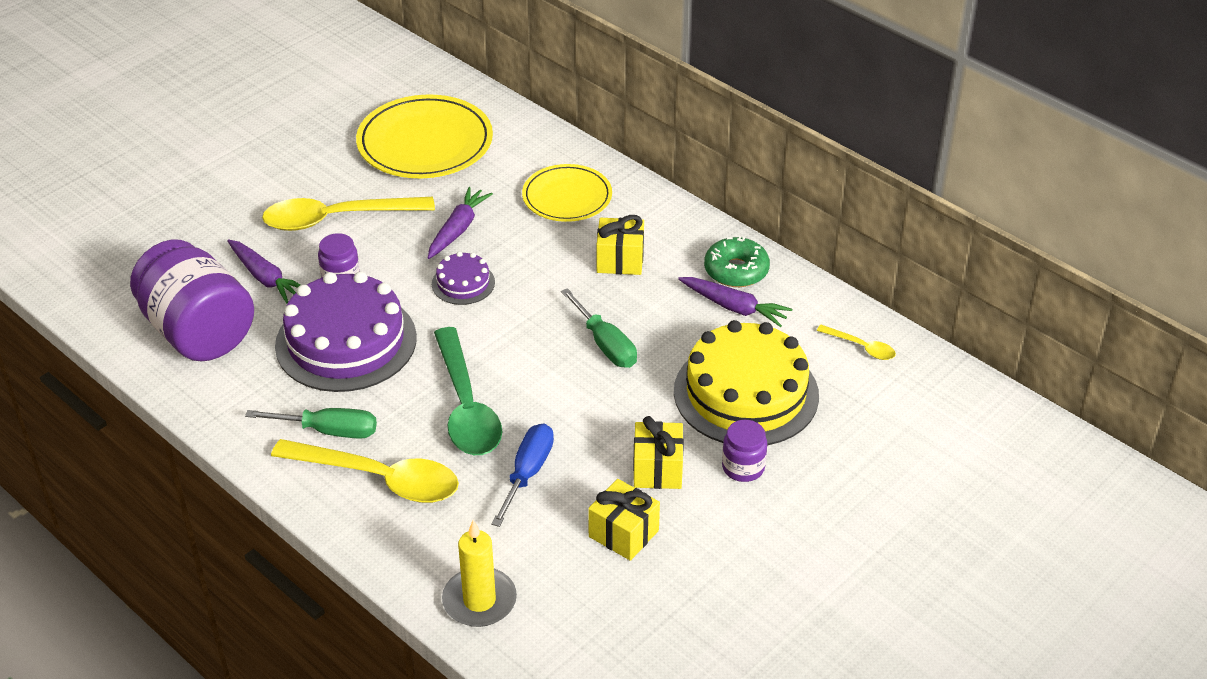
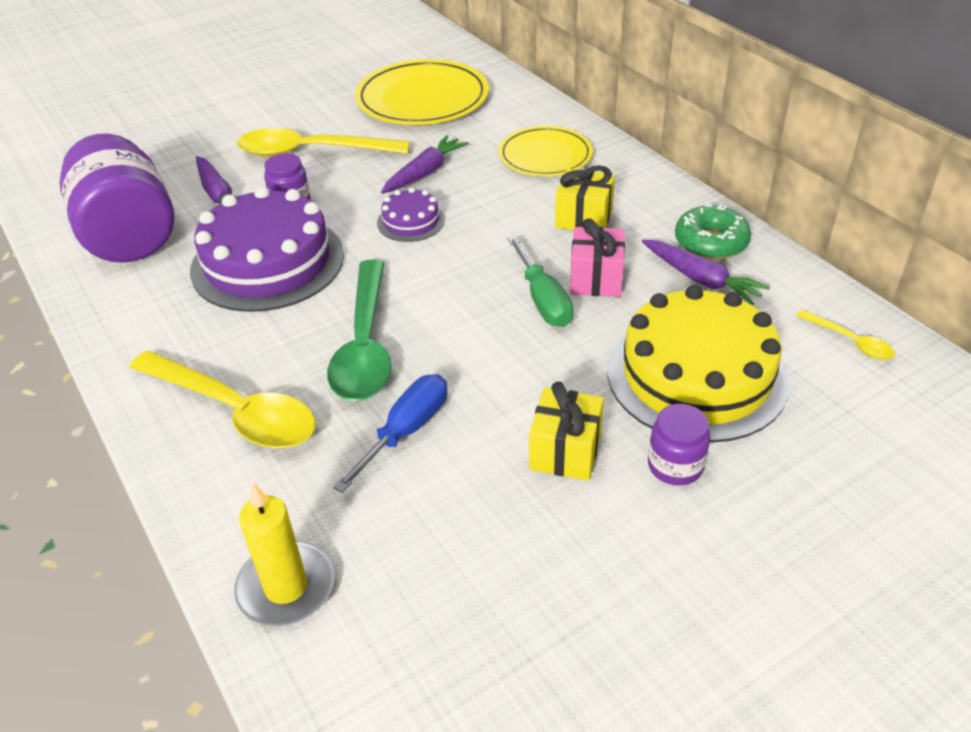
camera: 15 degrees right, 0 degrees up
green screwdriver [245,408,377,439] -> none
yellow gift [588,479,660,561] -> none
none -> pink gift [570,218,625,297]

